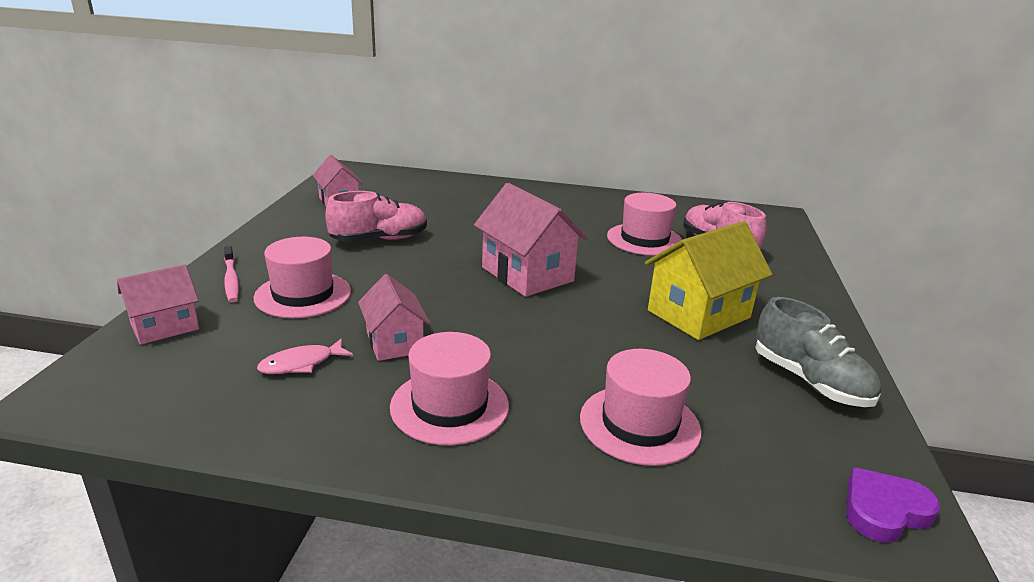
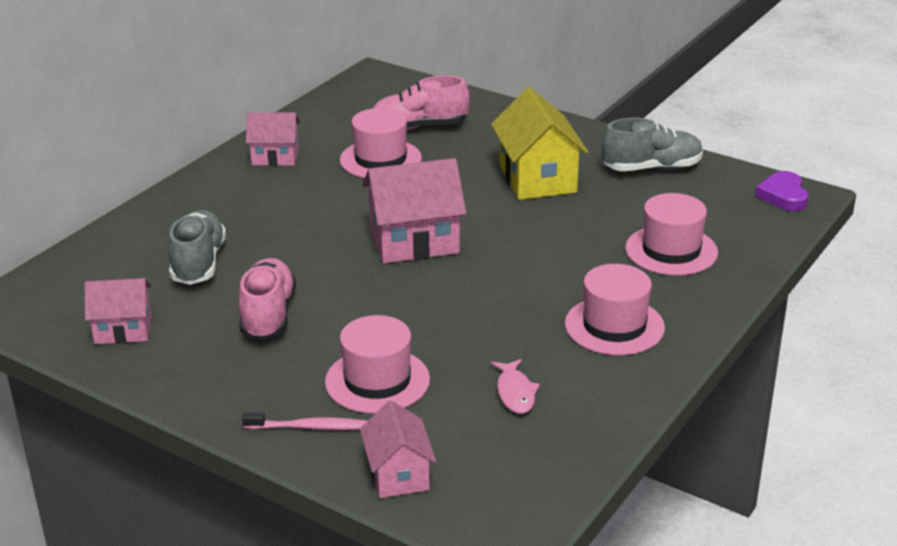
camera: 65 degrees left, 5 degrees up
pink house [358,274,430,361] -> pink house moved to [246,112,300,166]
none -> grey shoe [168,210,226,285]

